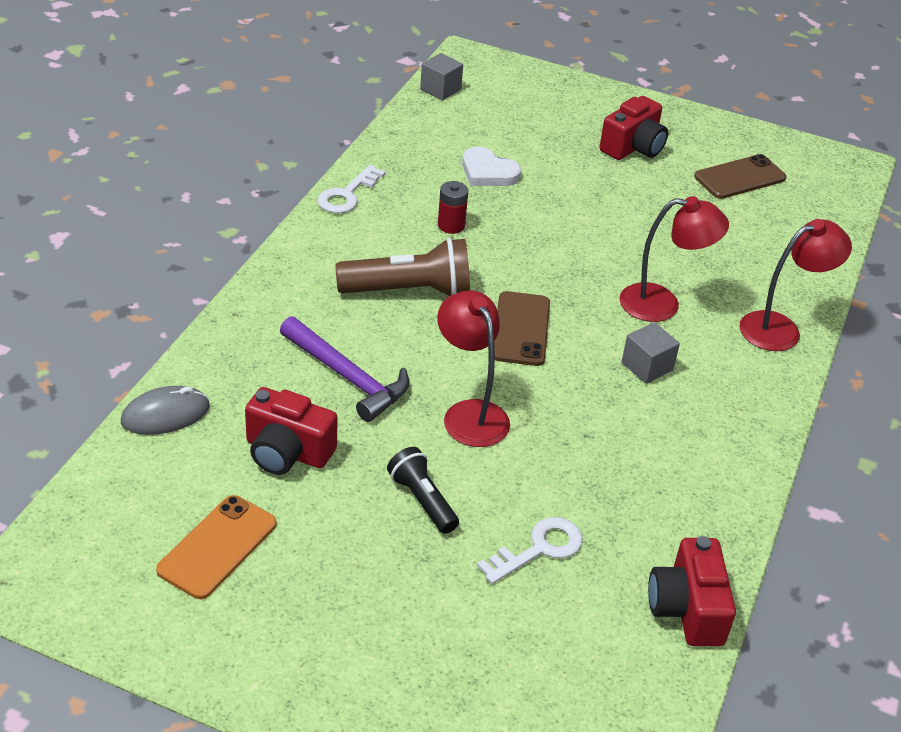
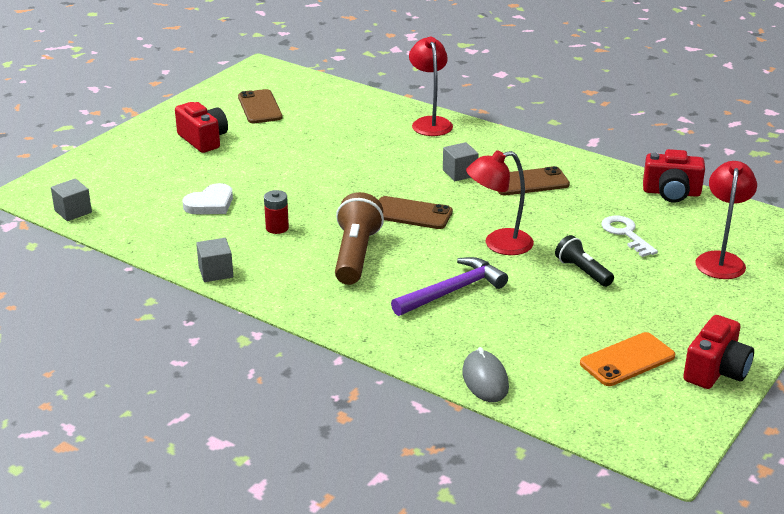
camera: 75 degrees left, 10 degrees down
orange phone [156,495,277,599] -> orange phone turned 75 degrees counterclockwise [580,332,675,386]
red camera [245,387,338,475] -> red camera moved to [683,315,754,389]
white key [317,165,386,213] -> grey cube [196,238,233,282]
black flashlight [387,447,459,534] -> black flashlight turned 75 degrees clockwise [555,235,614,287]
red lamp [620,196,729,322] -> red lamp moved to [695,161,757,279]
none -> brown phone [497,166,570,195]

